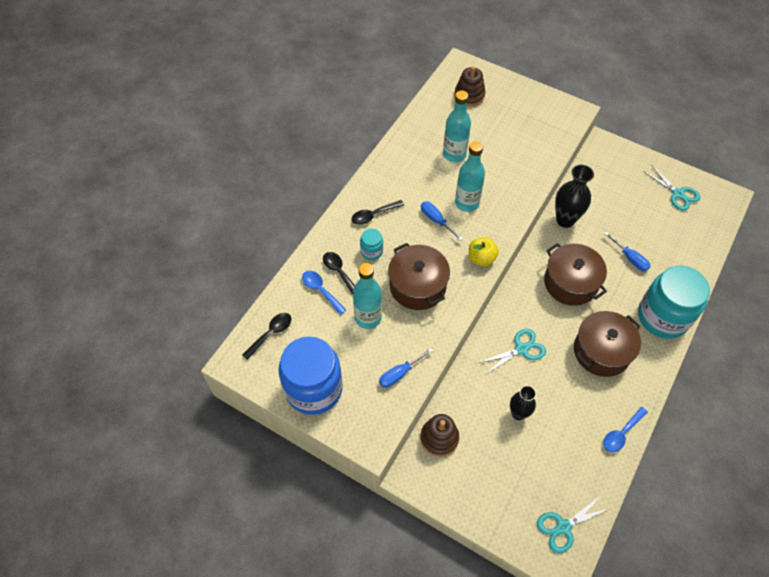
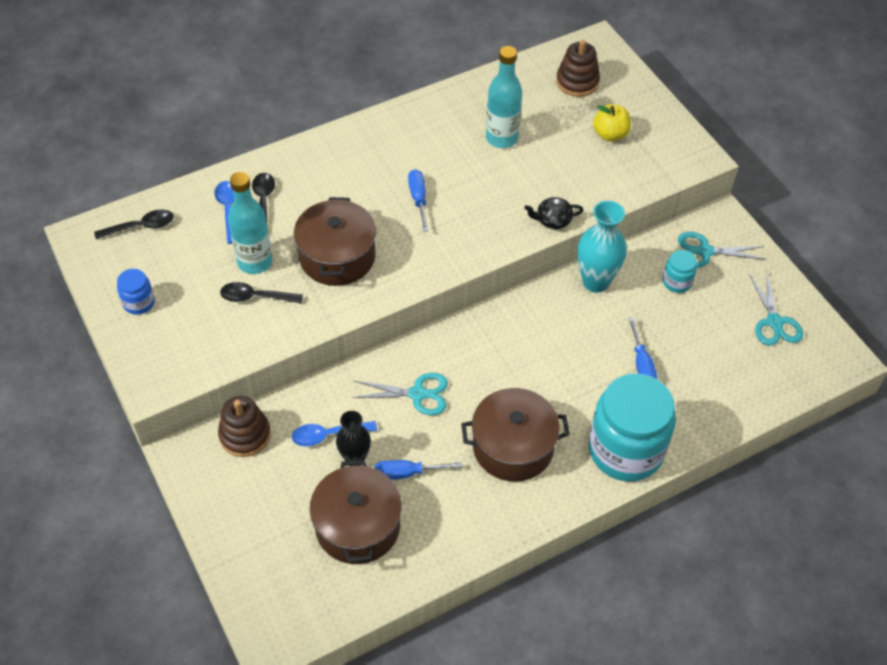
camera: 30 degrees right, 5 degrees down
blue jar [278,336,343,415] -> blue jar [117,269,155,315], size x0.43
black spoon [351,200,404,225] -> black spoon moved to [220,282,303,303]
turquoise jar [360,229,383,260] -> turquoise jar moved to [663,250,697,293]
blue screwdriver [379,348,433,388] -> blue screwdriver moved to [374,460,462,480]
turquoise bottle [455,141,485,212] -> none
yellow apple [469,237,499,266] -> yellow apple moved to [593,104,631,142]
turquoise scissors [537,497,611,553] -> turquoise scissors moved to [678,232,766,268]
brown pot [544,243,607,306] -> brown pot moved to [310,460,402,564]
black vase [555,165,594,228] -> turquoise vase [577,200,627,293]
blue spoon [603,407,648,452] -> blue spoon moved to [292,421,377,446]
none -> black teapot [524,197,583,229]

